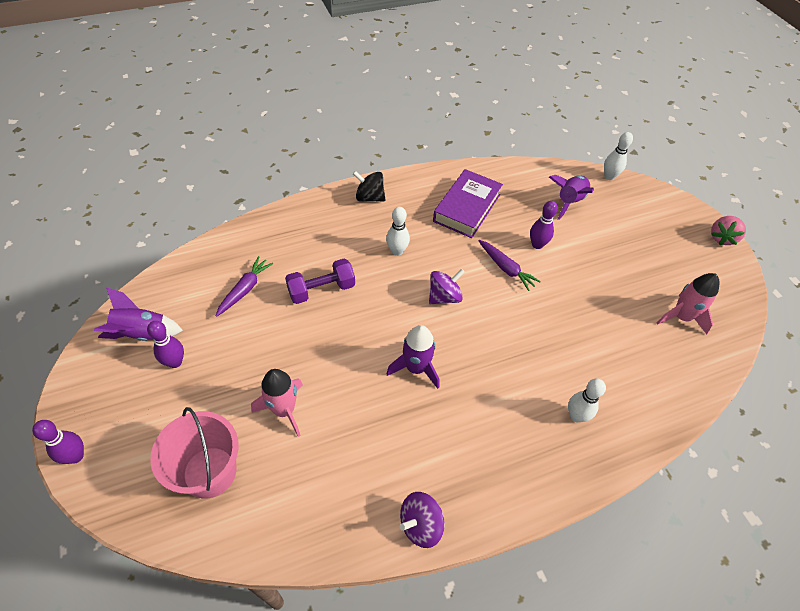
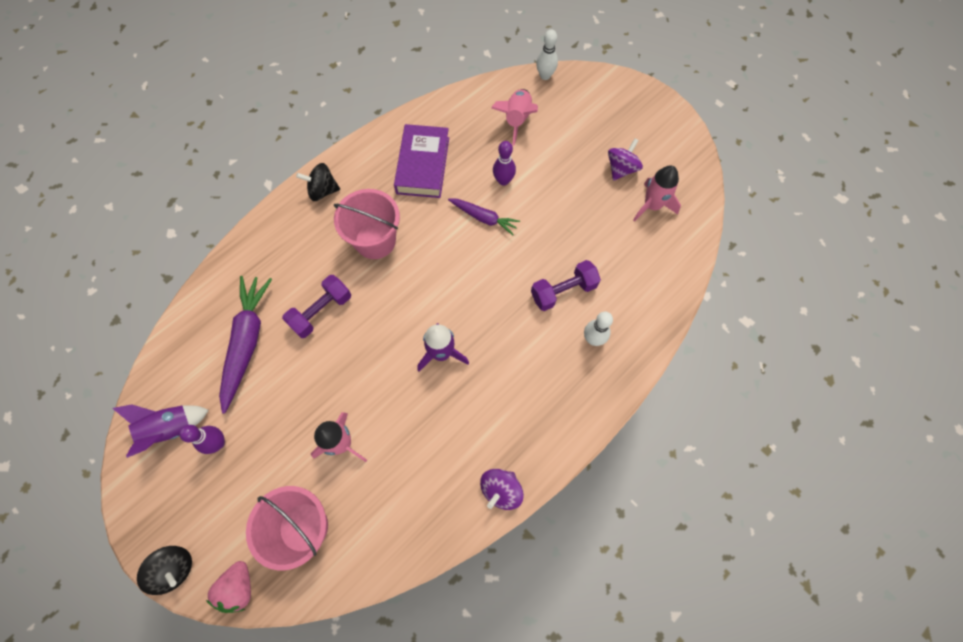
camera: 20 degrees left, 15 degrees up
purple bowling pin [32,420,84,464] -> black spinning top [137,546,192,595]
purple carrot [216,256,273,317] -> purple carrot [219,276,272,414], size x1.71
white bowling pin [386,207,410,256] -> pink bucket [334,189,400,259]
purple spinning top [429,269,465,304] -> purple spinning top moved to [608,138,643,181]
purple rocket [549,175,594,220] -> pink rocket [491,89,538,146]
pink strawberry [711,216,746,245] -> pink strawberry moved to [206,561,251,613]
none -> purple dumbbell [531,260,601,311]

